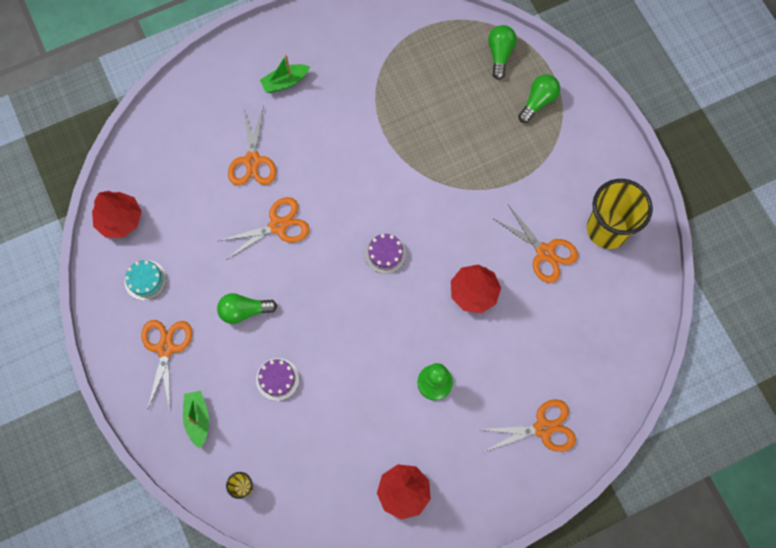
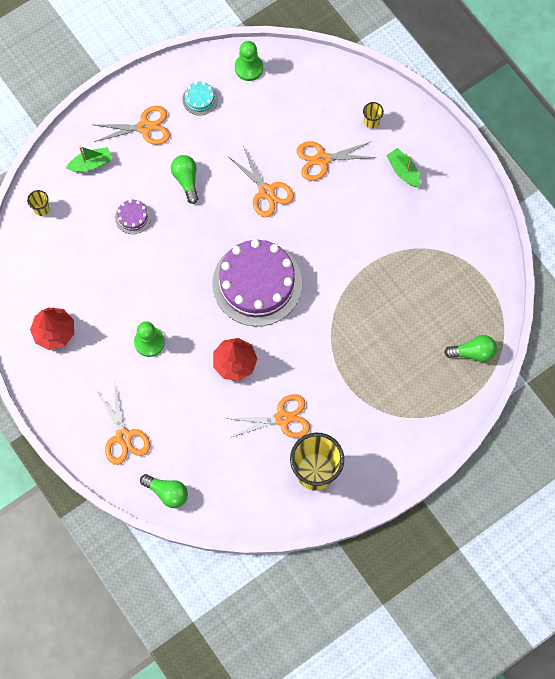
camera: 80 degrees right, 0 degrees up
red tree [92,191,142,238] -> green pawn [235,41,263,81]
purple cake [365,234,406,274] -> purple cake [212,239,302,326], size x2.44
orange scissors [494,205,578,283] -> orange scissors turned 135 degrees counterclockwise [226,394,310,438]
green light bulb [518,74,560,123] -> green light bulb moved to [140,474,188,508]
none -> yellow cup [363,102,384,129]

